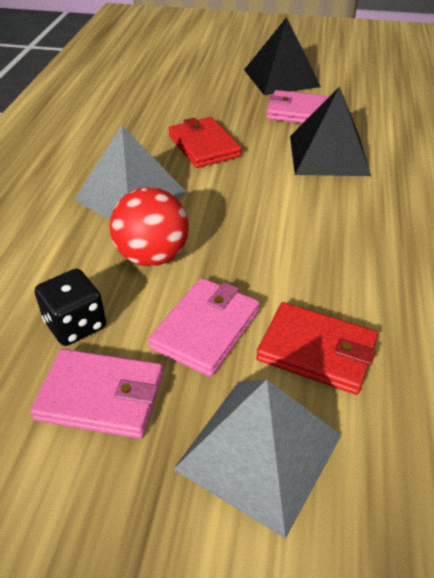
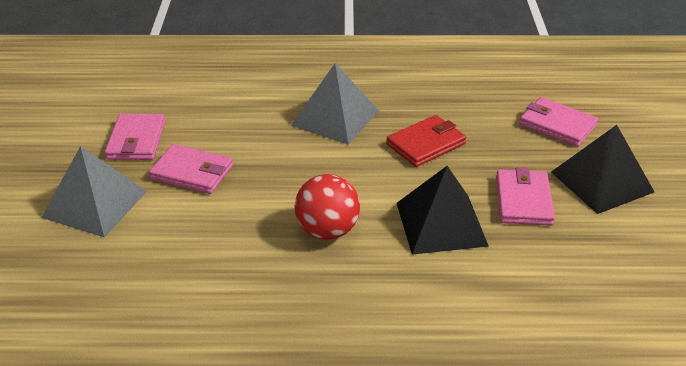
camera: 80 degrees right, 5 degrees down
black dice [35,269,106,346] -> none
red ball [110,187,189,266] -> red ball moved to [295,174,360,240]
red wallet [256,302,378,395] -> none
none -> pink wallet [520,97,598,147]

